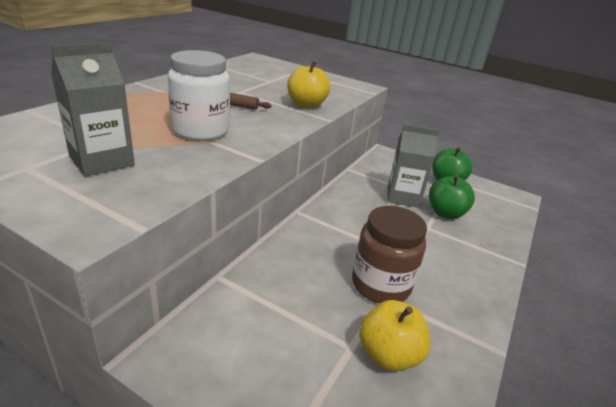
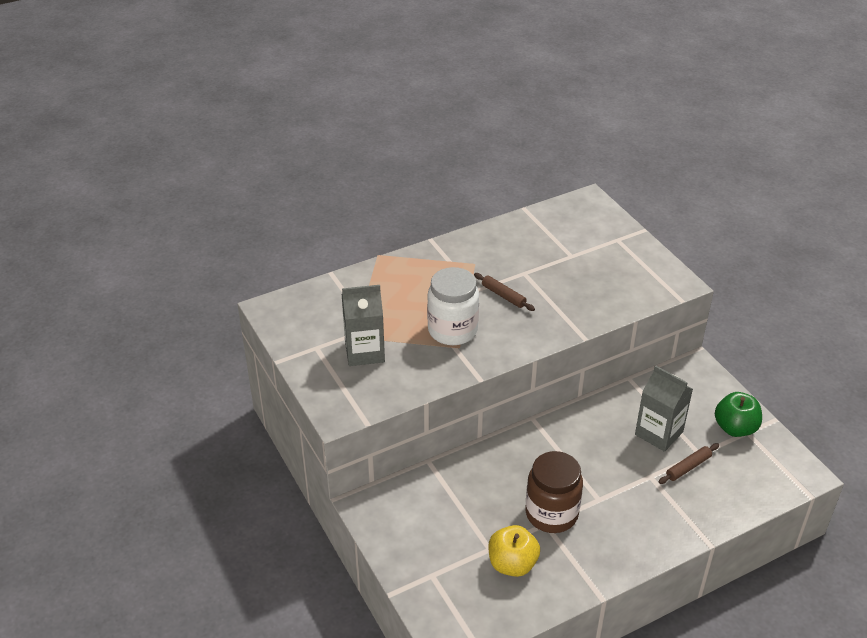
camera: 35 degrees right, 10 degrees up
yellow apple [287,61,330,109] -> none
green apple [429,175,475,219] -> brown rolling pin [659,443,719,484]

